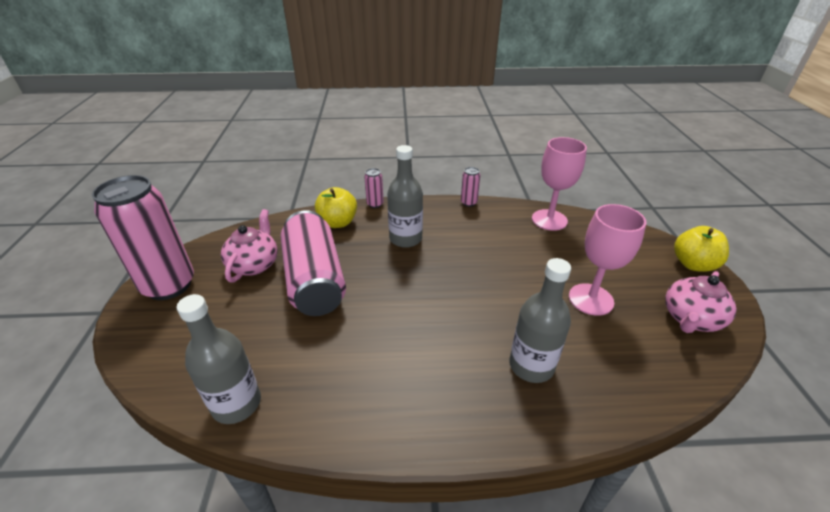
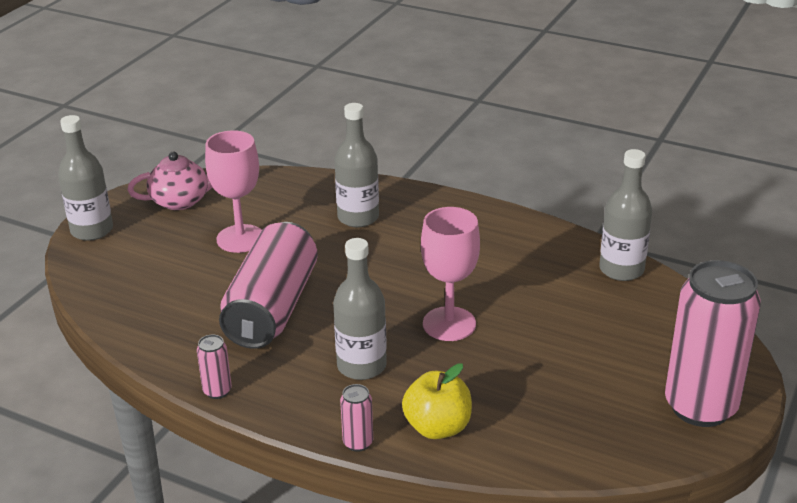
camera: 150 degrees left, 5 degrees down
pink teapot [221,209,278,282] -> none
pink can [281,210,346,316] -> pink can moved to [219,222,318,349]
pink goblet [532,137,587,231] -> pink goblet moved to [421,207,480,341]
yellow apple [674,226,729,272] -> grey bottle [58,115,113,241]

